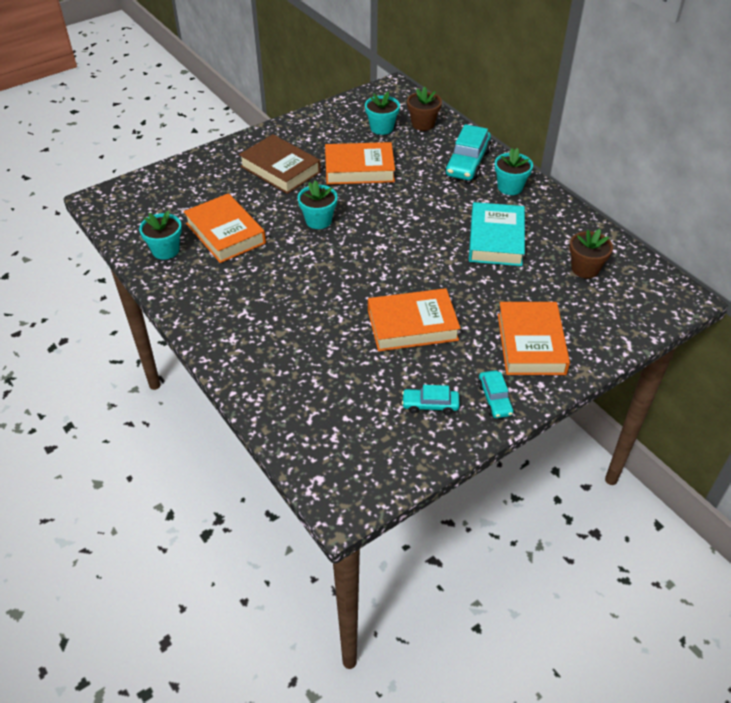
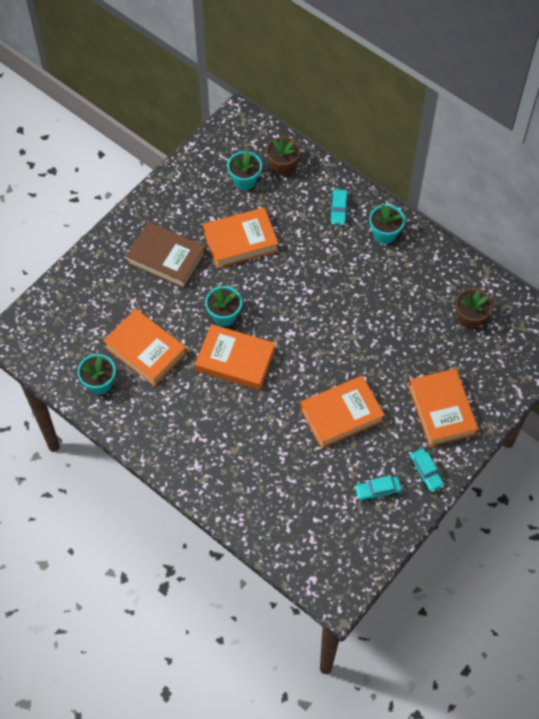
camera: 15 degrees left, 15 degrees up
turquoise car [445,124,491,180] -> turquoise car [329,189,349,226], size x0.56
turquoise book [469,202,525,266] -> none
none -> orange book [195,324,275,390]

